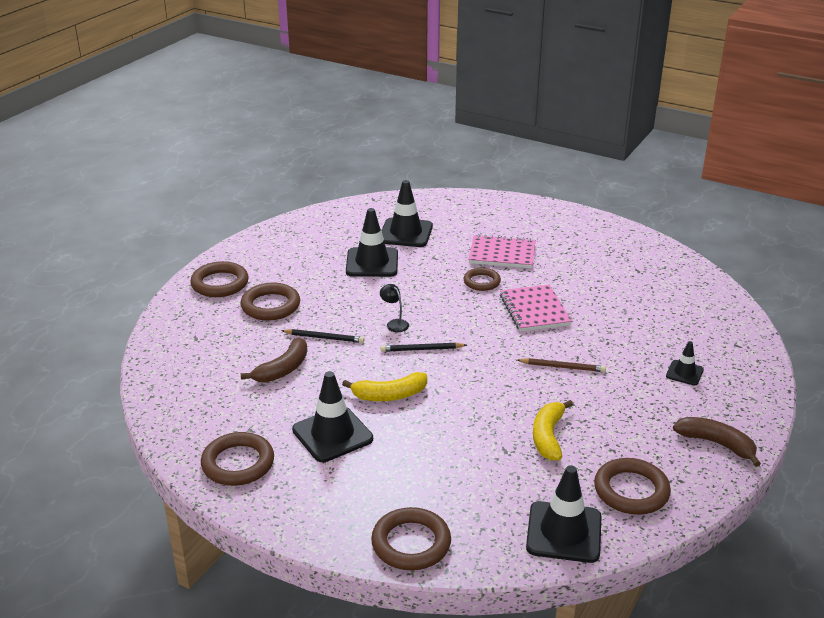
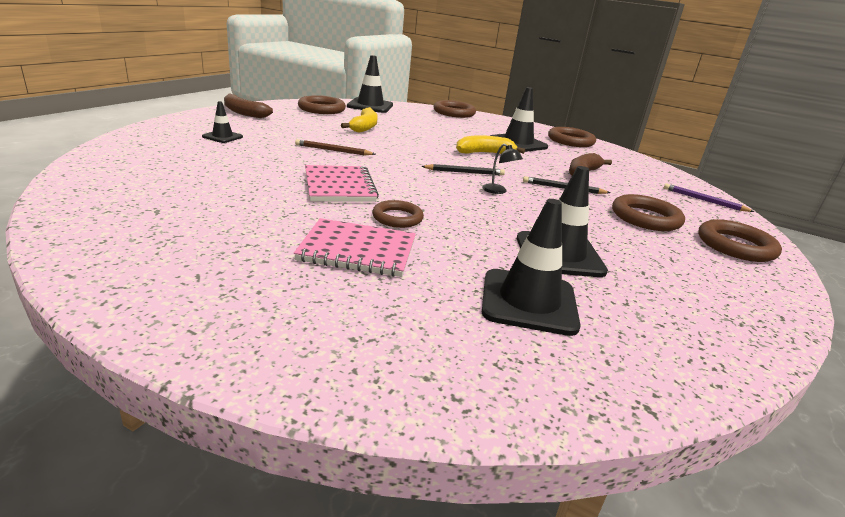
camera: 175 degrees right, 5 degrees down
none -> purple pencil [664,183,754,212]

